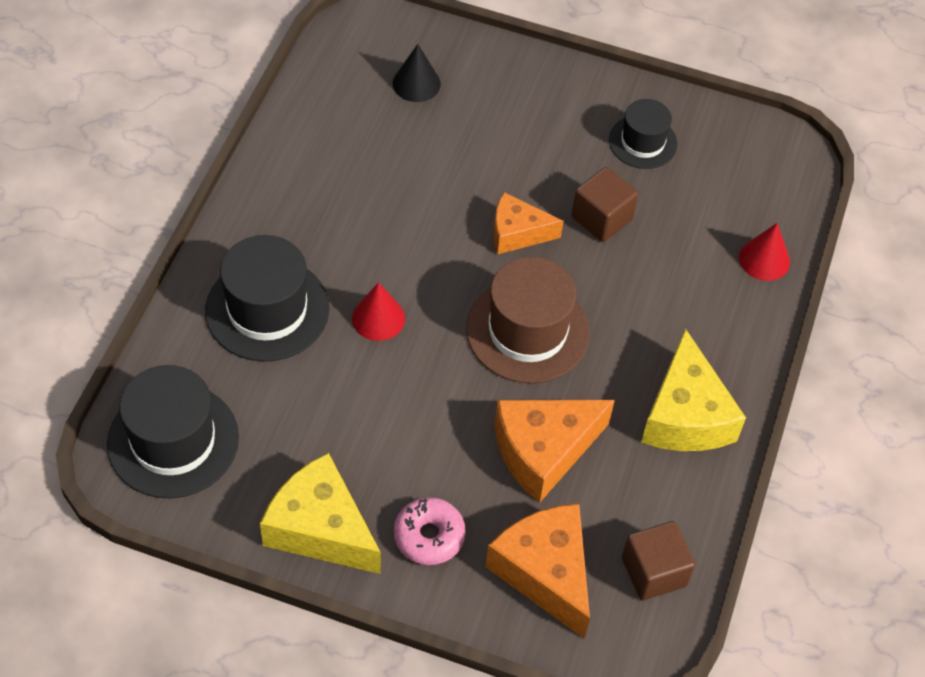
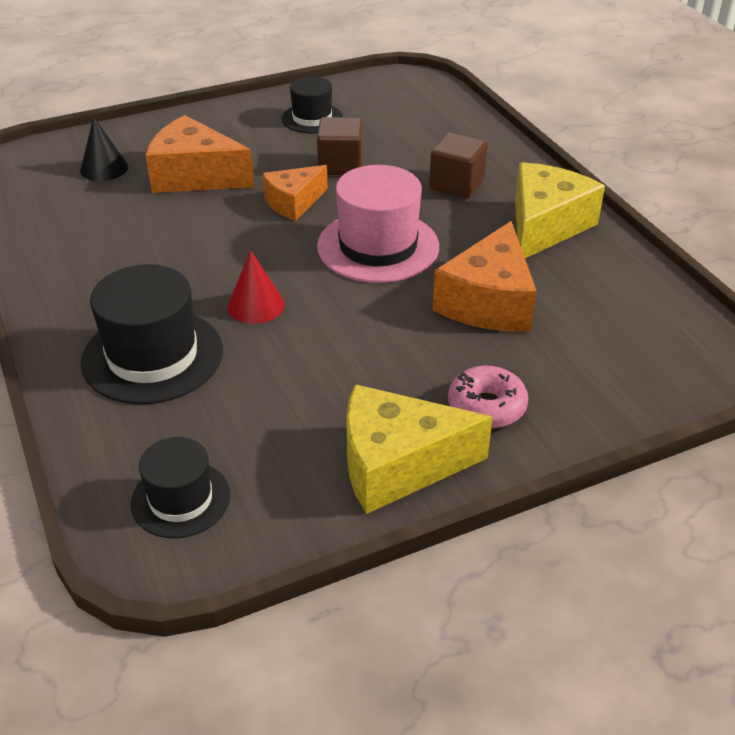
camera: 40 degrees left, 15 degrees down
black hat [107,365,239,498] -> black hat [131,437,231,538], size x0.61
brown hat [466,257,590,383] -> pink hat [317,165,439,283]
orange cheese [486,504,590,638] -> orange cheese moved to [145,115,254,193]
brown cube [622,521,695,600] -> brown cube moved to [429,133,488,198]
yellow cheese [641,328,746,451] -> yellow cheese turned 105 degrees counterclockwise [515,162,605,258]
red cone [739,223,790,281] -> none

